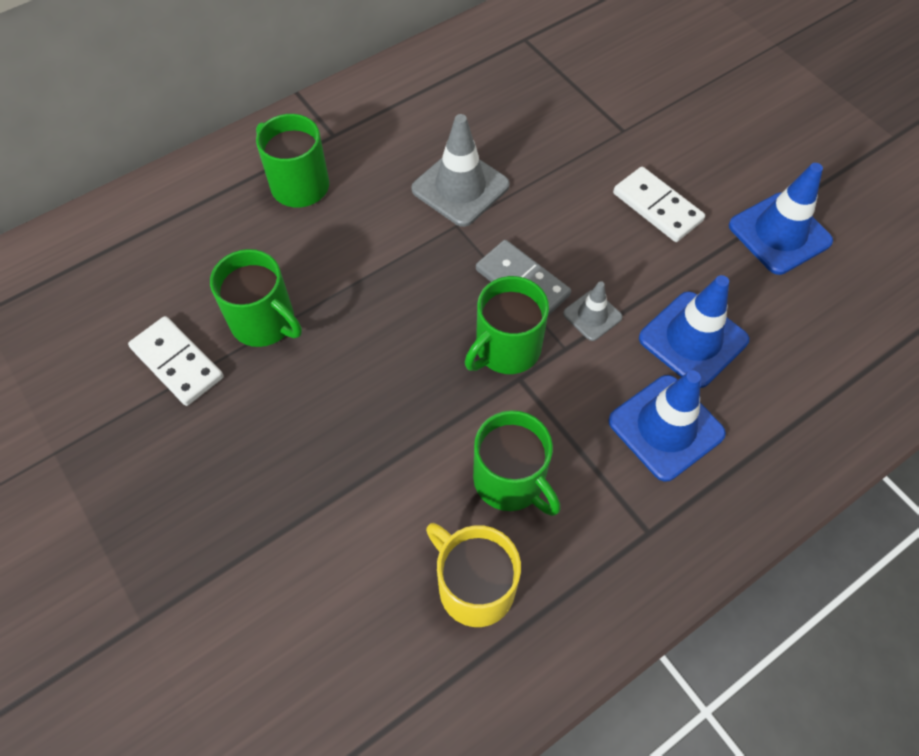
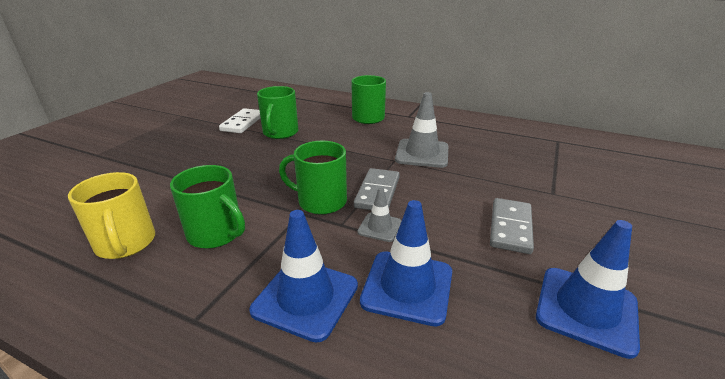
camera: 60 degrees right, 30 degrees down
yellow mug [426,523,521,627] -> yellow mug turned 135 degrees clockwise [68,172,155,259]
green mug [473,410,560,516] -> green mug turned 75 degrees counterclockwise [170,165,245,249]
white domino [613,167,705,242] -> grey domino [490,198,534,254]

